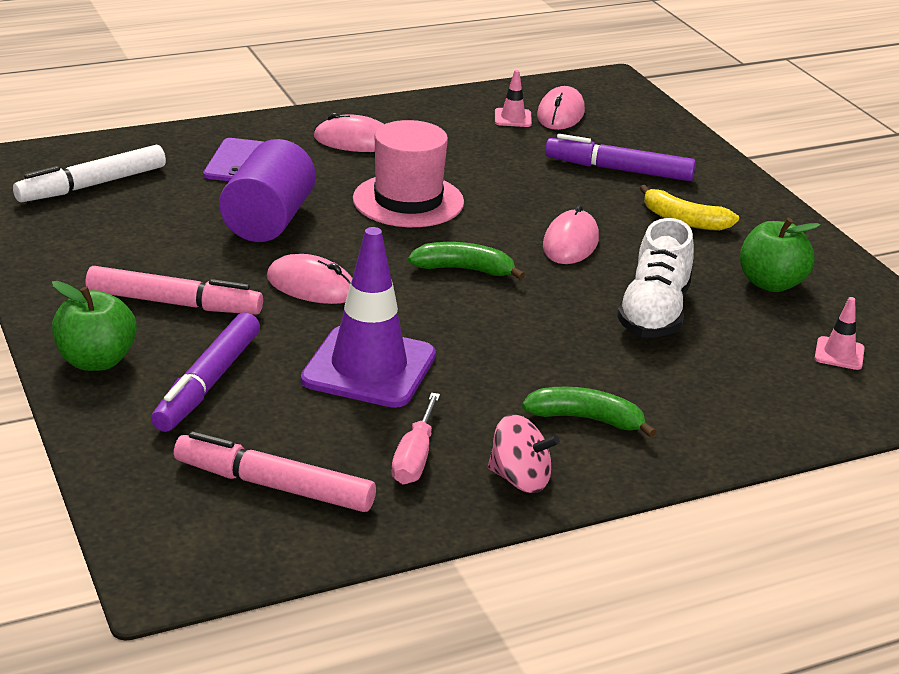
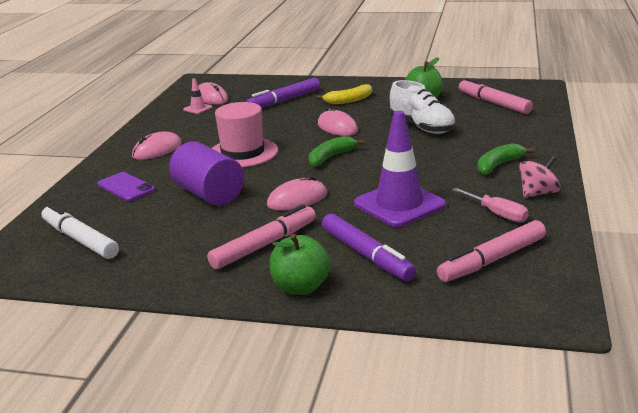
camera: 50 degrees left, 5 degrees down
white marker [13,145,166,202] -> white marker turned 135 degrees clockwise [42,204,119,259]
pink traffic cone [815,297,865,370] -> pink marker [459,78,533,114]

